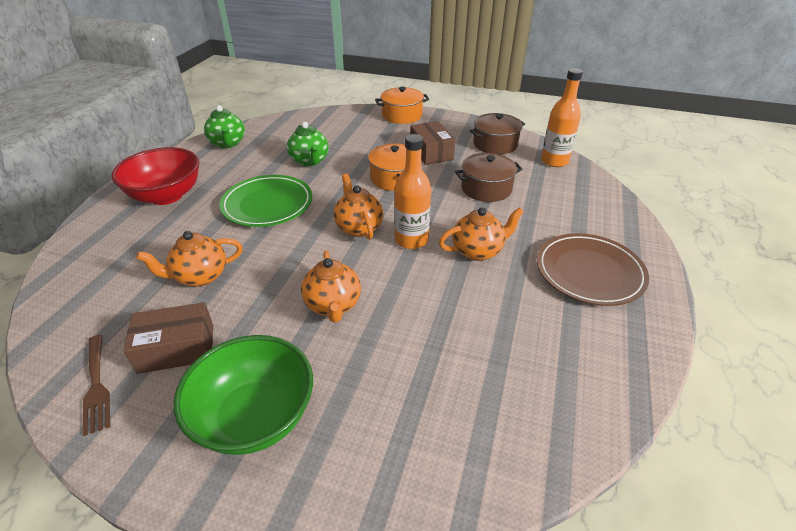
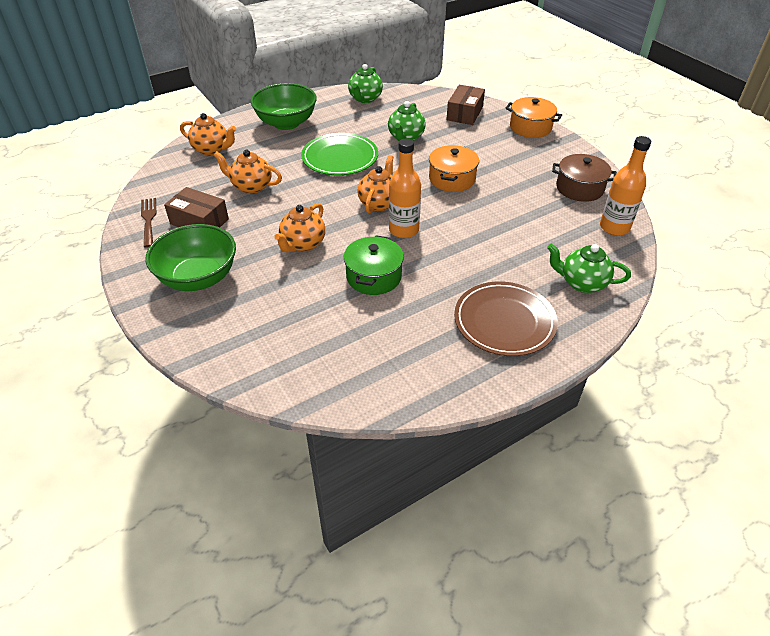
camera: 40 degrees right, 5 degrees up
brown fork [82,335,110,436] -> brown fork turned 150 degrees clockwise [141,198,156,248]
red bowl [112,147,200,205] -> green bowl [251,83,317,130]
brown box [410,121,456,165] -> brown box moved to [446,85,485,125]
orange teapot [439,207,524,261] -> orange teapot moved to [180,113,236,155]
brown pot [455,153,523,202] -> none
none -> green pot [344,235,404,295]
none -> green teapot [547,244,631,293]

